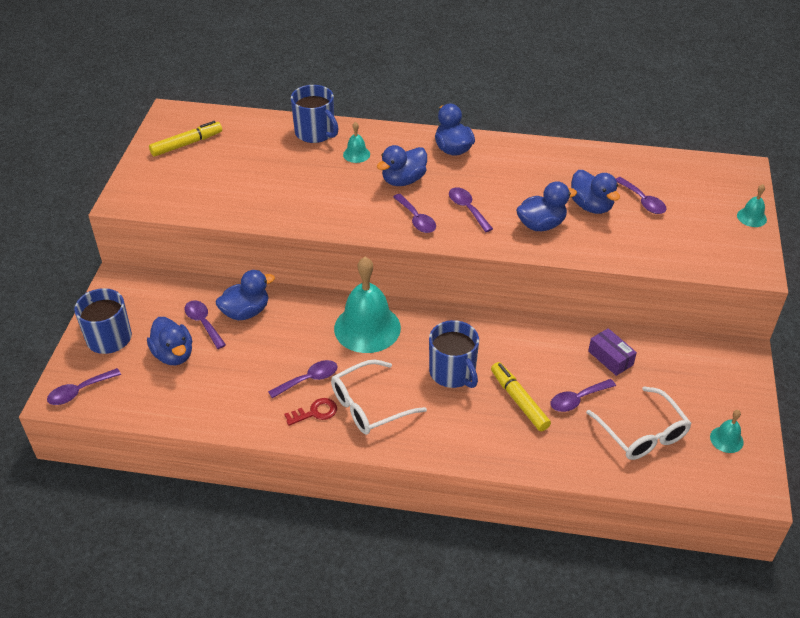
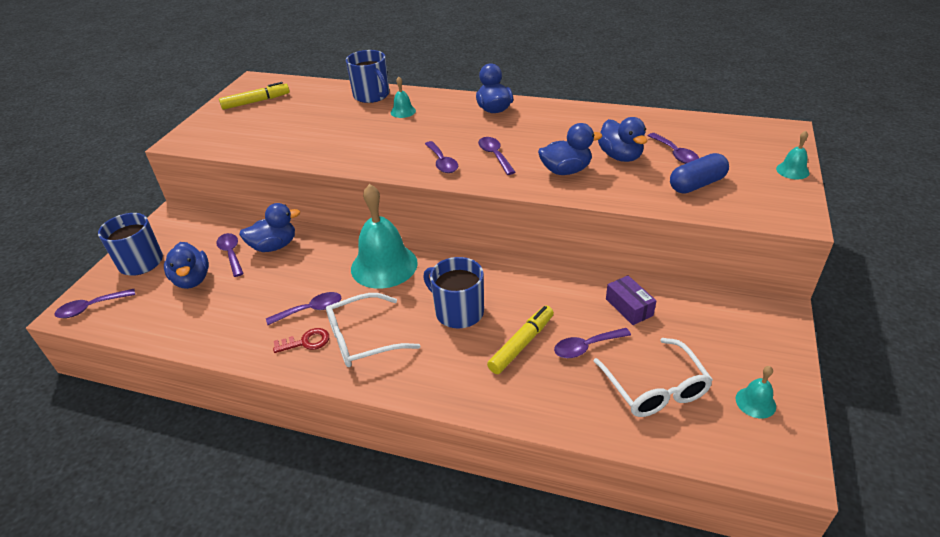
camera: 10 degrees right, 5 degrees down
blue duck [377,145,427,186] -> none
blue mug [429,320,479,388] -> blue mug turned 150 degrees clockwise [423,257,484,328]
yellow marker [491,362,551,431] -> yellow marker turned 60 degrees clockwise [487,306,554,374]
none -> blue capsule [670,153,729,194]

